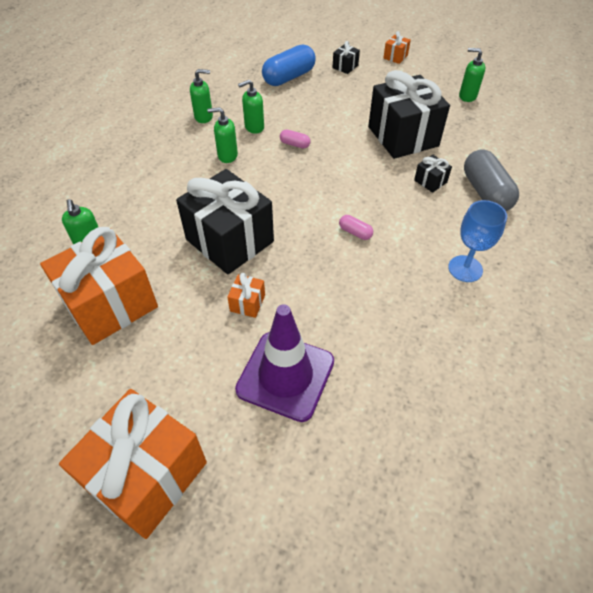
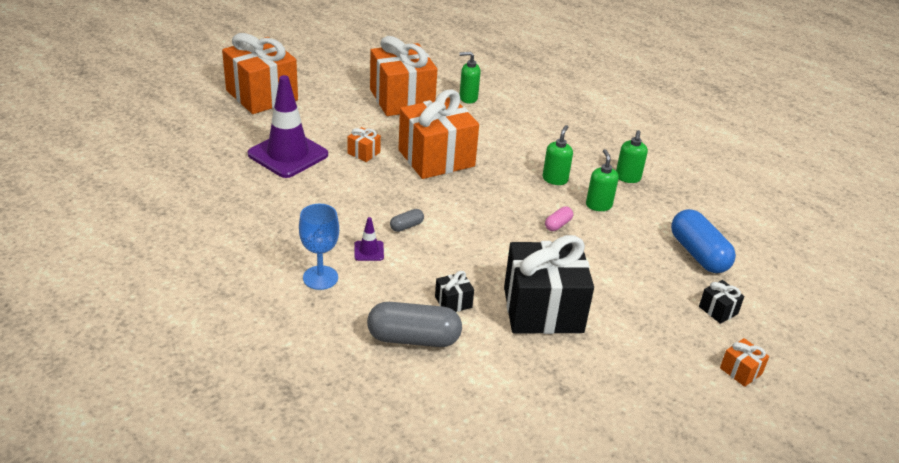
camera: 105 degrees right, 15 degrees down
black gift [176,169,274,274] -> orange gift [399,89,479,179]
pink capsule [339,215,373,240] -> grey capsule [390,209,424,232]
green soap dispenser [459,48,485,102] -> none
none -> purple traffic cone [354,217,384,261]

